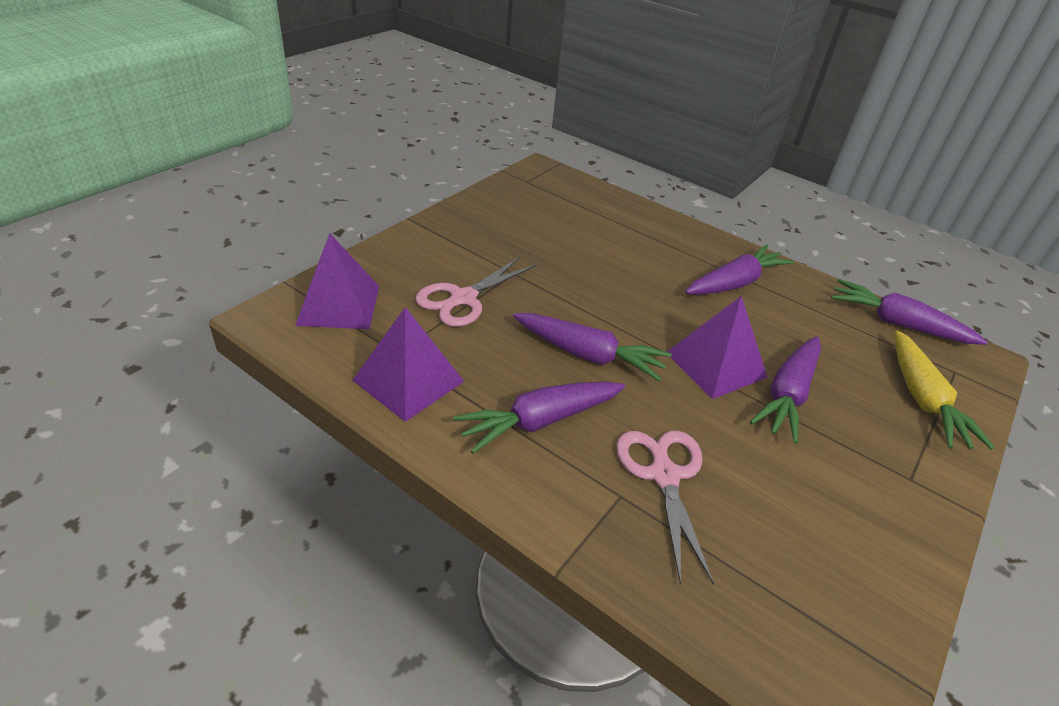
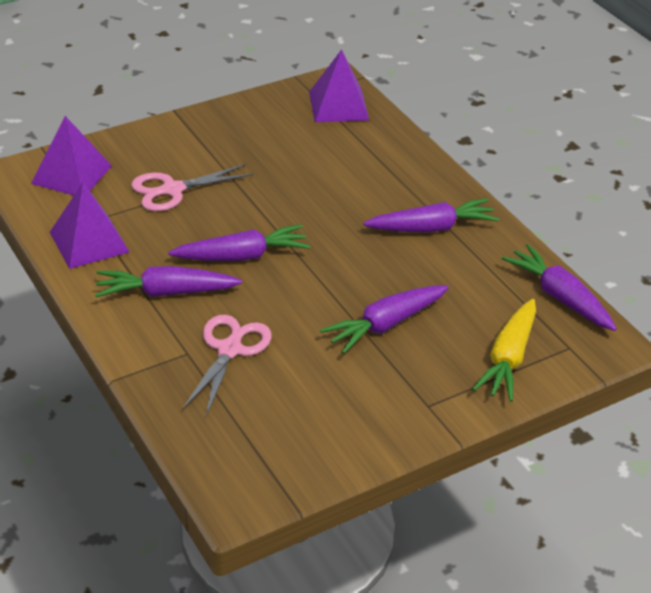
camera: 25 degrees right, 0 degrees up
purple carrot [513,313,672,382] -> purple carrot turned 60 degrees counterclockwise [168,224,310,261]
purple pyramid [667,296,768,399] -> purple pyramid moved to [309,49,369,122]

